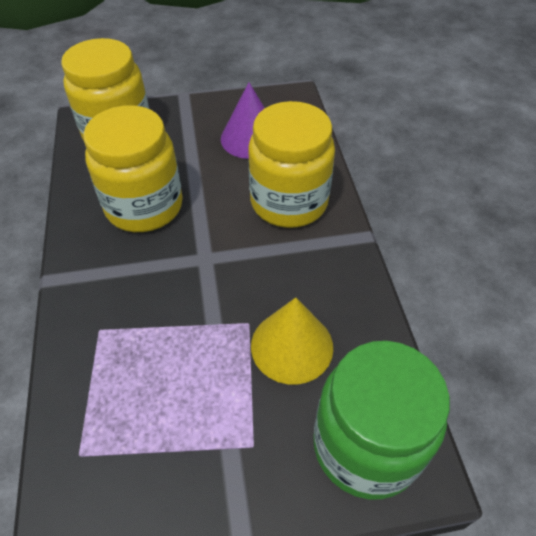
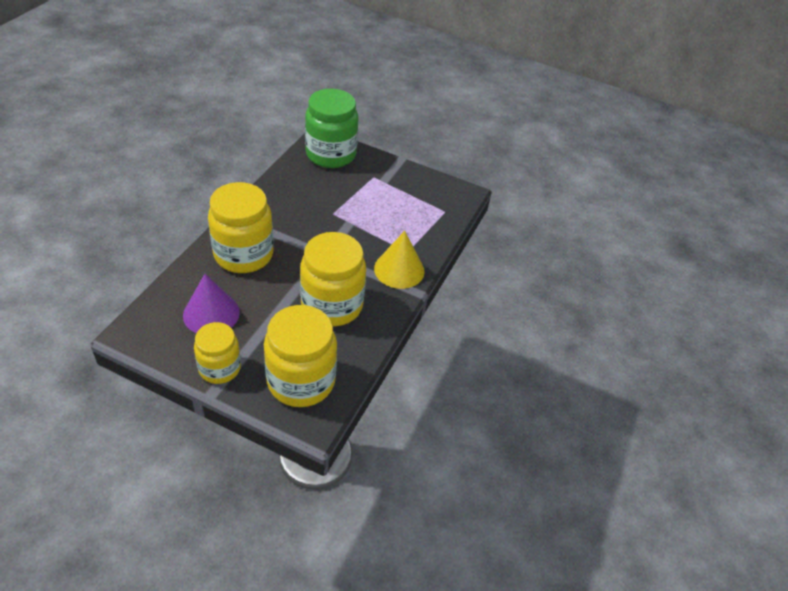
camera: 150 degrees left, 5 degrees down
yellow cone [251,297,333,385] -> yellow cone moved to [374,231,425,289]
none -> yellow jar [194,322,241,384]

